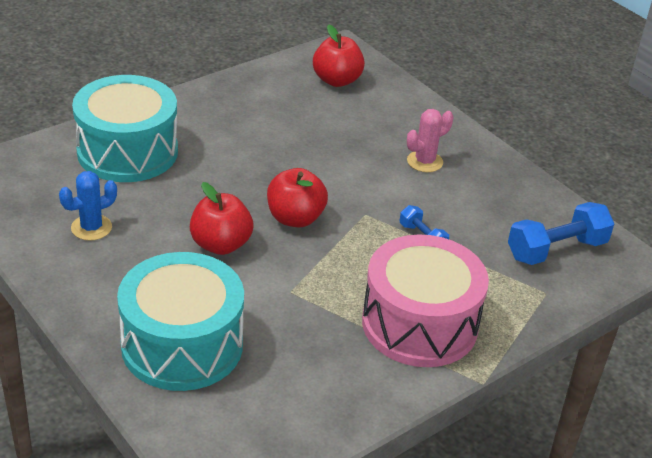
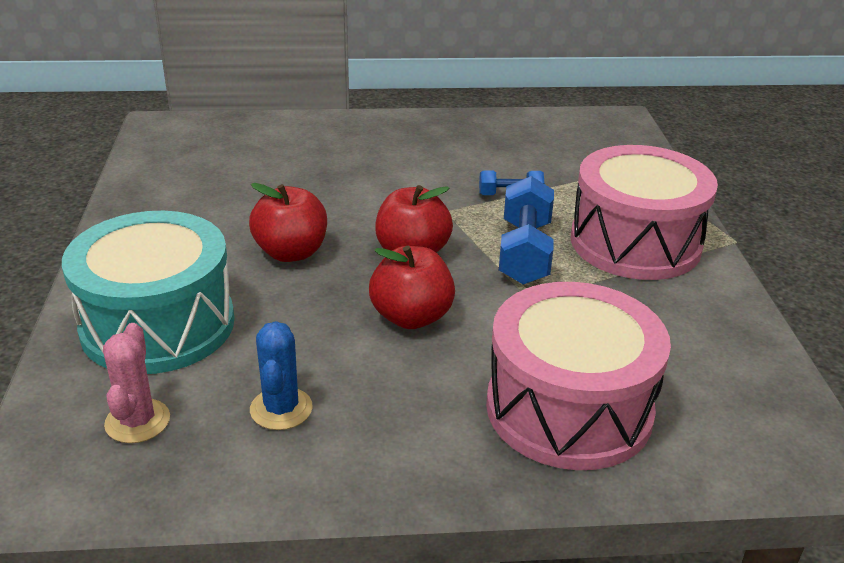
camera: 55 degrees left, 5 degrees down
turquoise drum [117,252,244,391] -> pink drum [486,282,671,470]
red apple [313,24,365,87] -> red apple moved to [249,183,327,262]
pink cactus [407,109,453,172] -> pink cactus moved to [103,323,170,443]
blue dumbbell [508,202,614,265] -> blue dumbbell moved to [499,176,554,285]

